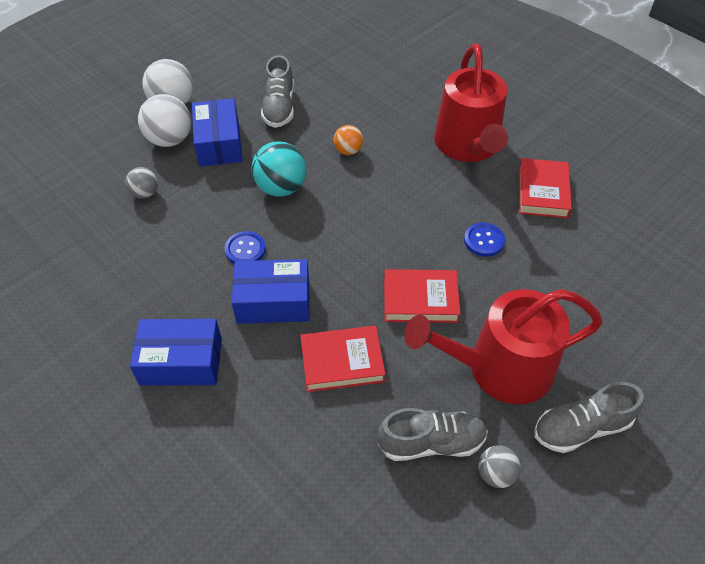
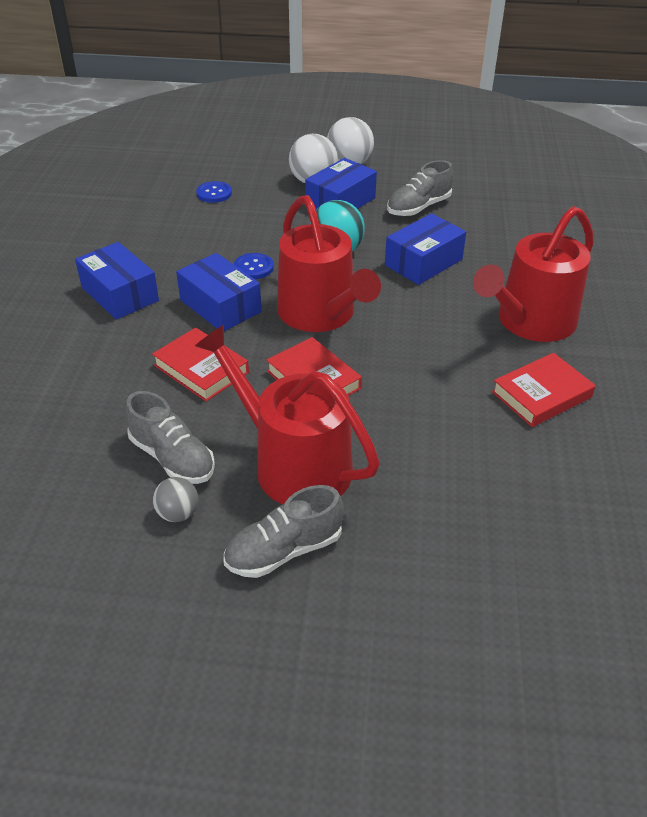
camera: 50 degrees right, 10 degrees down
grey ball [125,167,158,199] -> none
orange ball [334,125,363,155] -> blue box [385,213,466,285]
blue button [464,223,505,257] -> blue button moved to [196,181,232,203]
grey shoe [534,382,644,453] -> grey shoe turned 60 degrees counterclockwise [224,485,344,578]
none -> red watering can [277,195,381,332]

